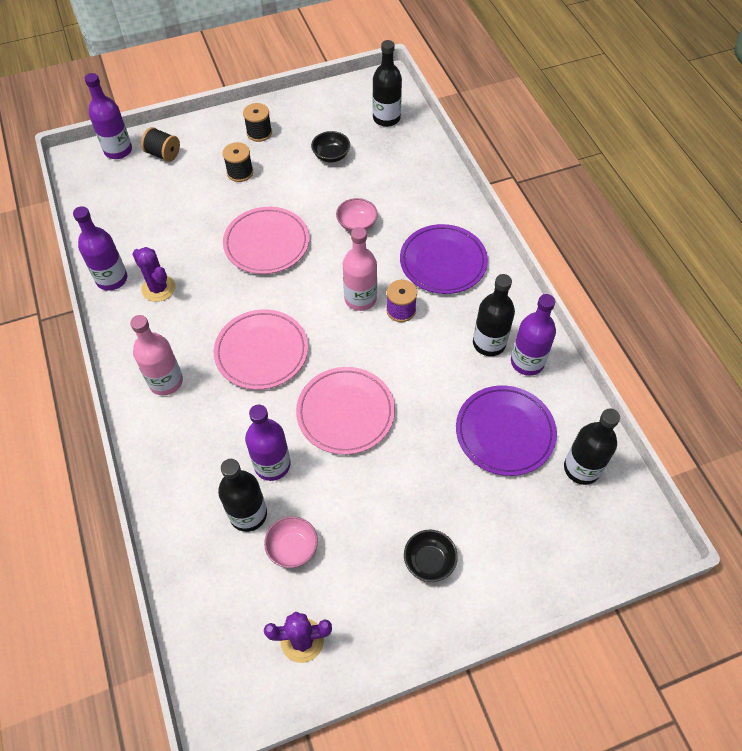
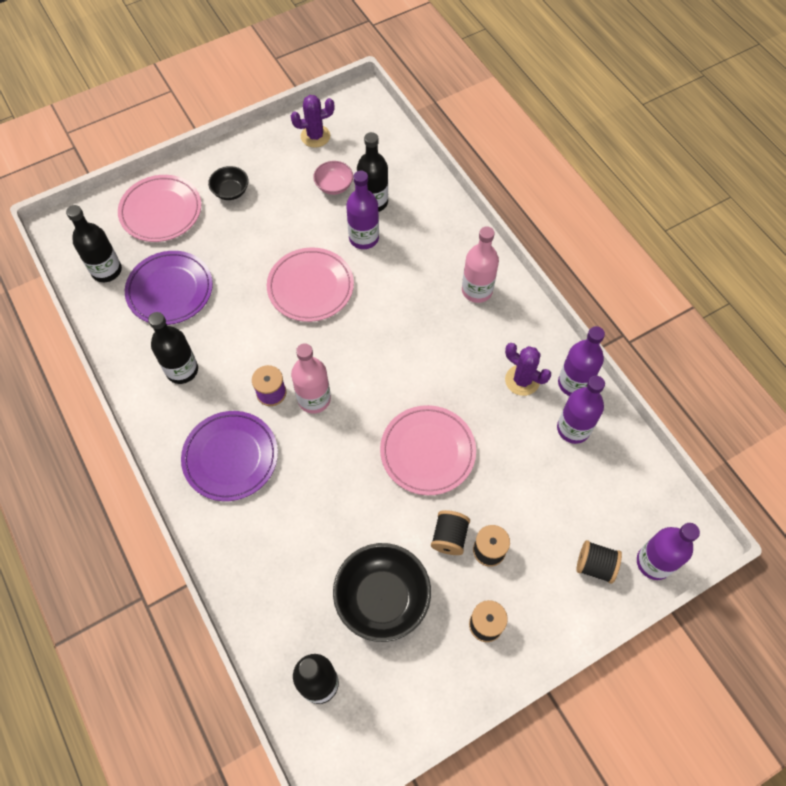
camera: 170 degrees right, 5 degrees up
pink plate [214,309,308,390] -> pink plate moved to [118,175,202,242]
black bowl [311,131,350,162] -> black bowl [333,543,431,642], size x1.89
pink bowl [336,198,378,232] -> none
purple bottle [511,294,556,376] -> purple bottle moved to [557,376,605,444]
none -> black spool [431,510,470,555]

